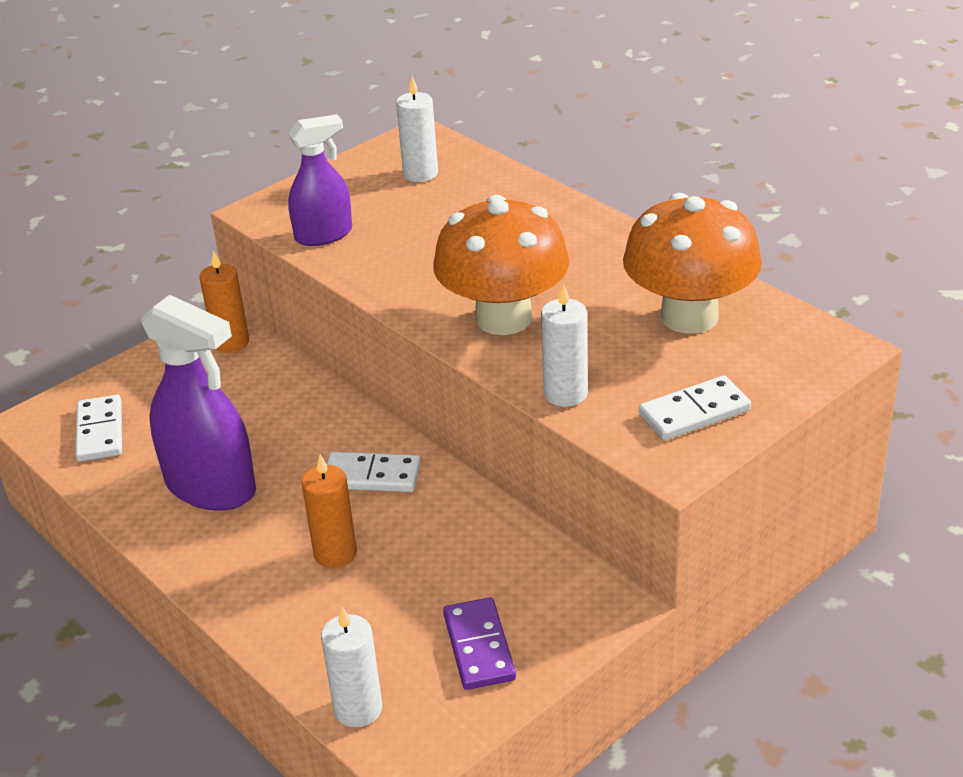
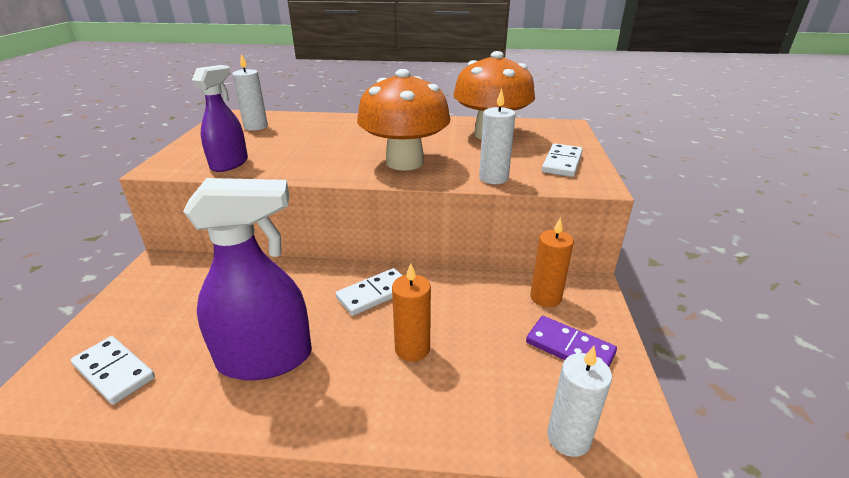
camera: 45 degrees left, 5 degrees down
orange candle [199,250,249,353] -> orange candle moved to [530,217,574,307]

